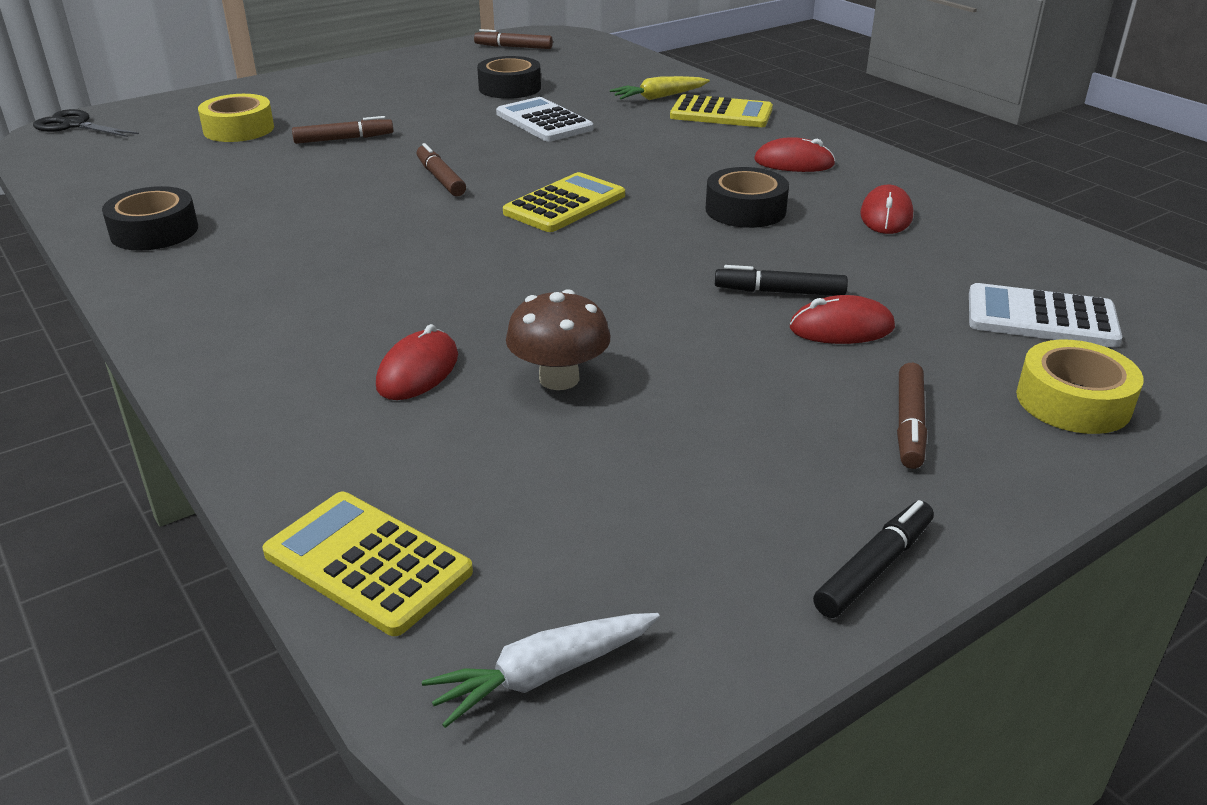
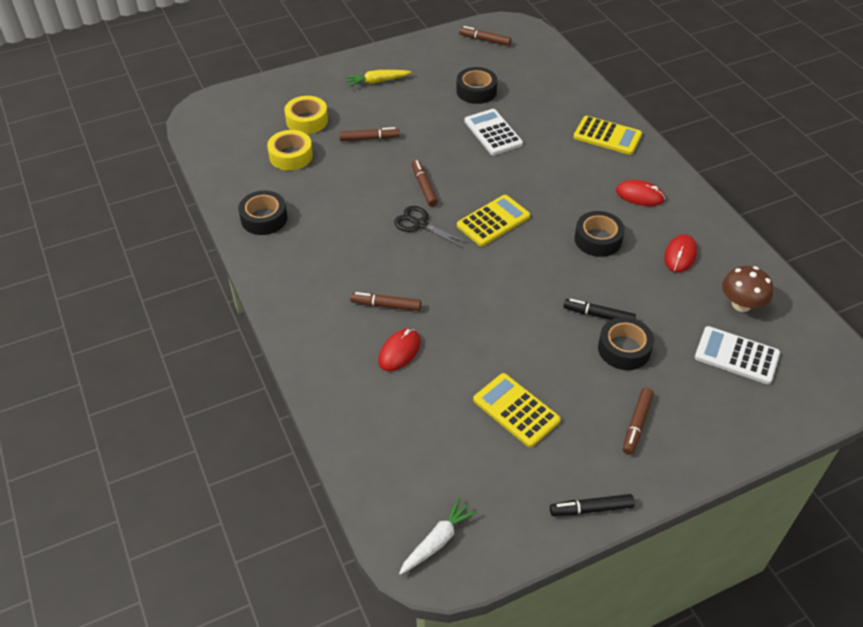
camera: 10 degrees right, 15 degrees up
black scissors [33,109,139,137] -> black scissors moved to [394,206,469,248]
yellow calculator [262,492,473,636] -> yellow calculator moved to [473,373,561,447]
white carrot [422,613,660,728] -> white carrot turned 150 degrees clockwise [399,497,478,575]
brown mushroom [506,289,610,390] -> brown mushroom moved to [722,266,773,312]
yellow carrot [610,76,710,100] -> yellow carrot moved to [345,70,411,87]
red mouse [790,295,895,344] -> black tape [598,317,654,370]
black marker [813,500,934,618] -> black marker turned 150 degrees counterclockwise [550,494,635,516]
yellow tape [1016,340,1144,434] -> yellow tape moved to [267,130,313,170]
none -> brown marker [350,292,421,311]

